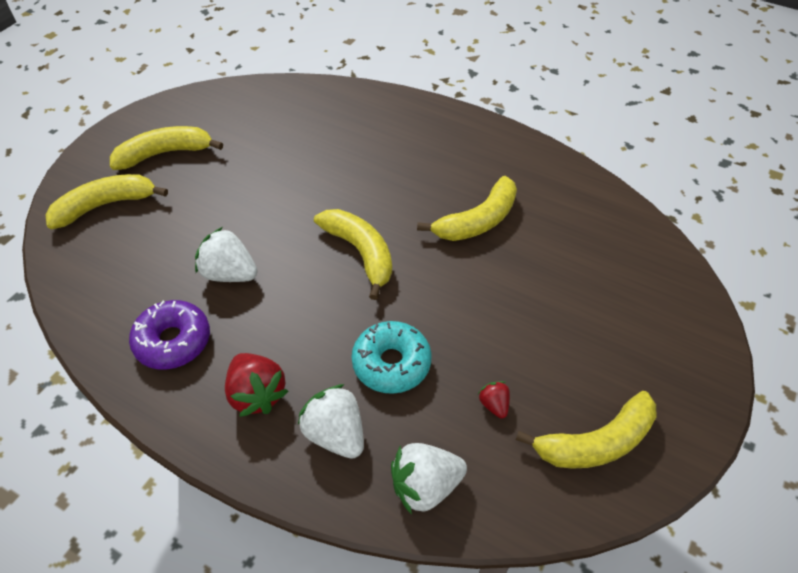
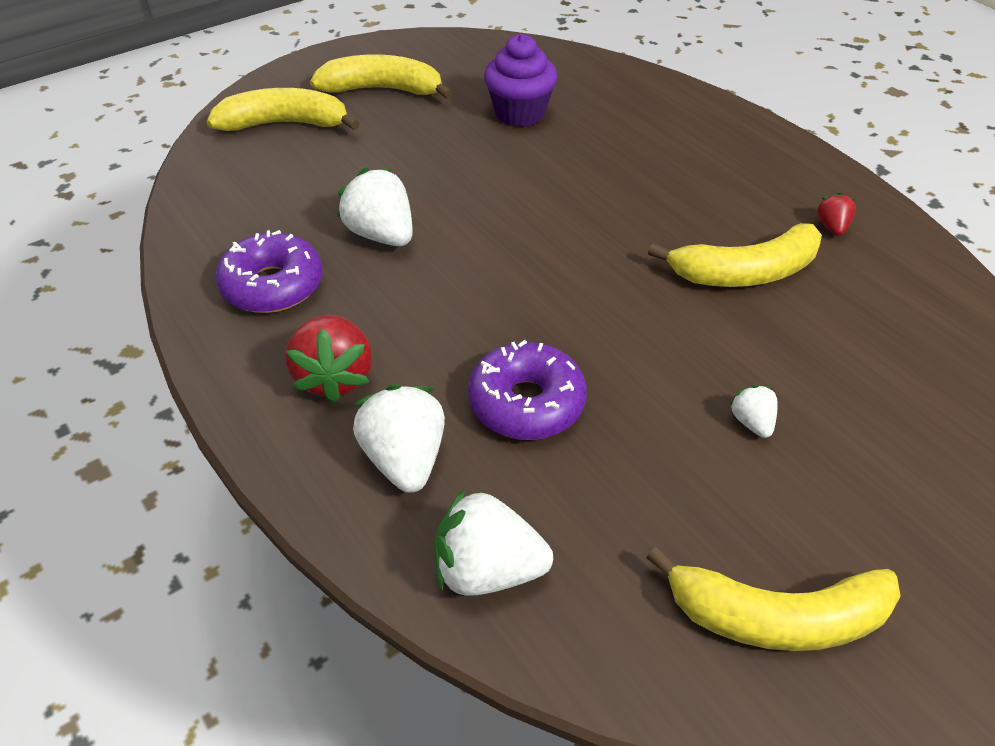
camera: 25 degrees right, 5 degrees down
yellow banana [314,209,392,300] -> none
turquoise donut [351,321,432,394] -> purple donut [468,340,587,440]
red strawberry [478,381,510,419] -> red strawberry moved to [817,192,856,236]
none -> purple cupcake [484,34,558,127]
none -> white strawberry [729,385,778,438]

